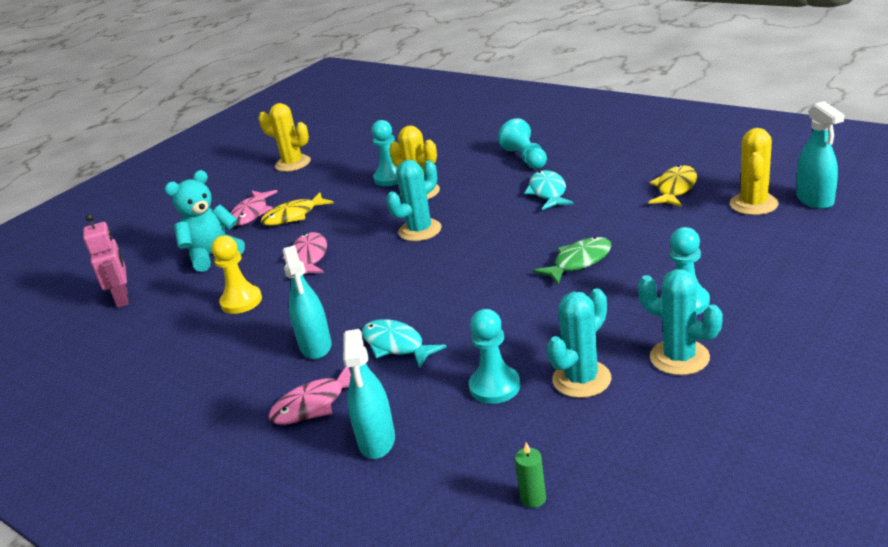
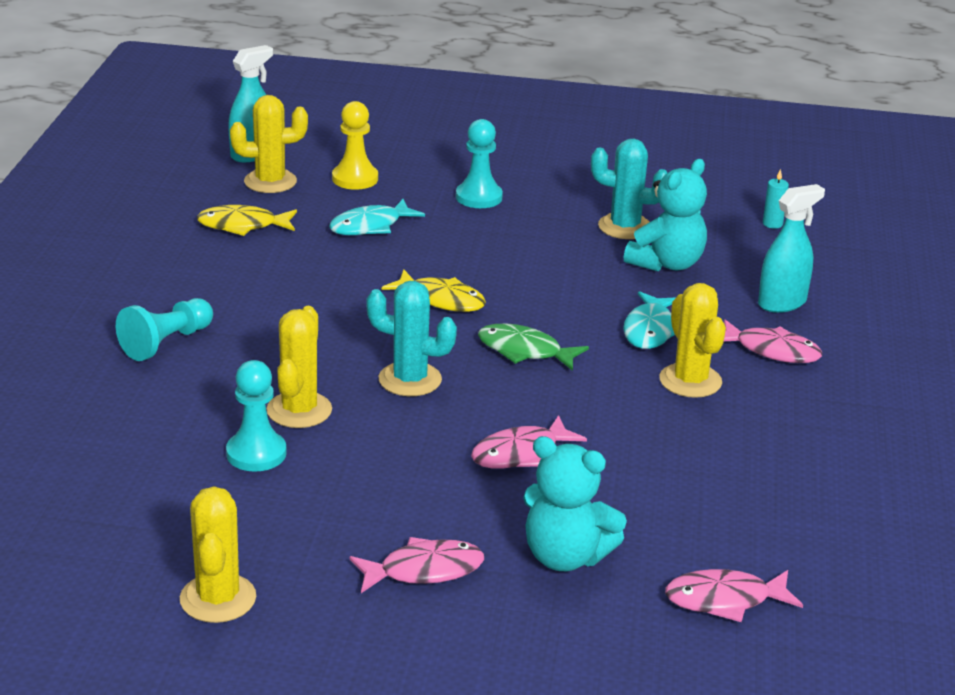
camera: 125 degrees left, 0 degrees up
pink robot [83,214,129,308] -> pink fish [665,569,803,622]
yellow pawn [212,236,262,314] -> yellow pawn moved to [332,101,378,190]
yellow fish [261,192,334,225] -> yellow fish moved to [382,269,486,312]
turquoise spray bottle [283,245,332,359] -> yellow cactus [659,283,726,398]
turquoise pawn [469,309,520,404] -> turquoise teddy bear [624,159,707,272]
green candle [515,442,546,508] -> turquoise candle [763,169,789,229]
turquoise fish [524,170,574,210] -> turquoise fish moved to [329,199,425,235]
green fish [533,237,612,284] -> green fish moved to [478,323,589,371]
turquoise cactus [638,269,723,375] -> none

